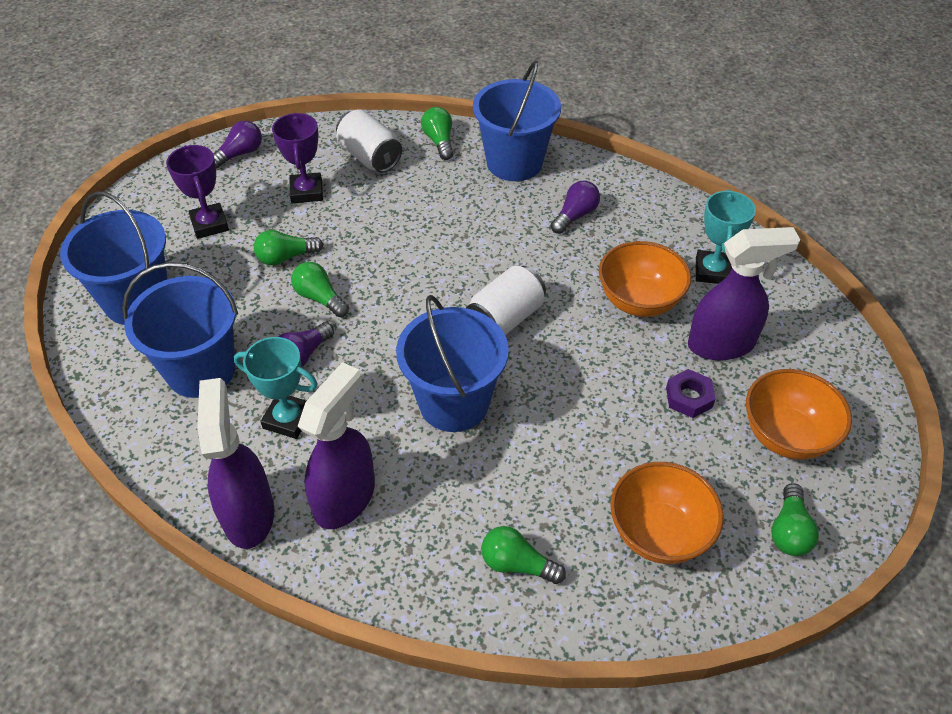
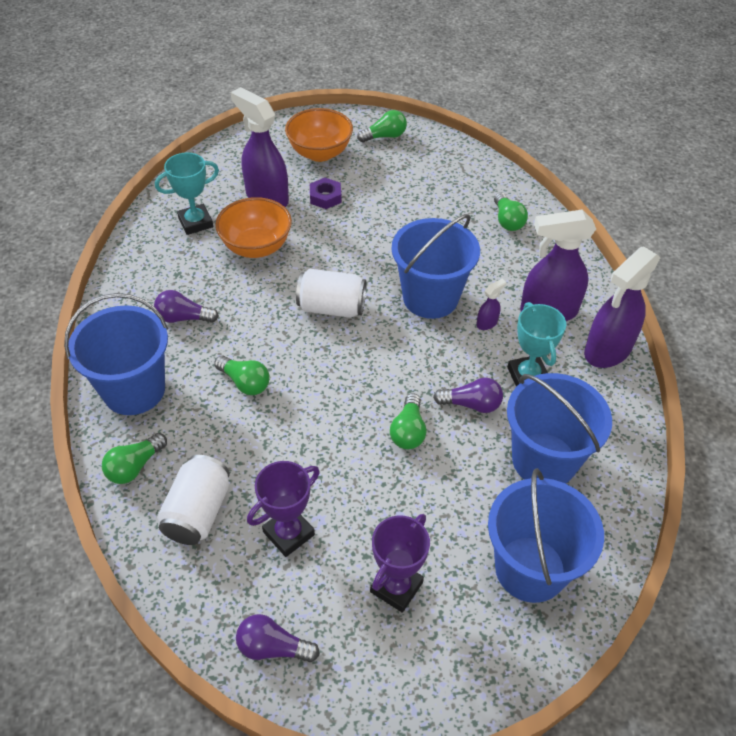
camera: 125 degrees left, 0 degrees up
green light bulb [254,230,323,265] -> green light bulb moved to [214,356,270,395]
orange bowl [610,462,724,564] -> none
none -> purple spray bottle [476,279,506,330]

